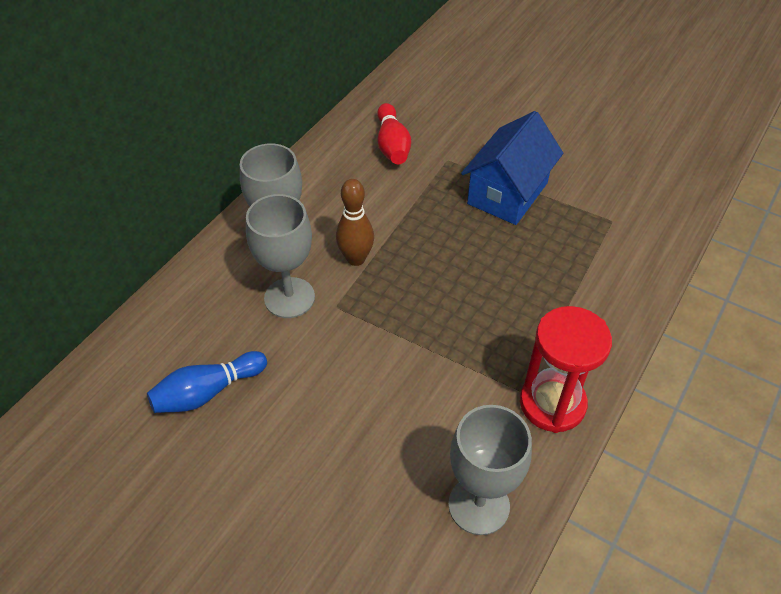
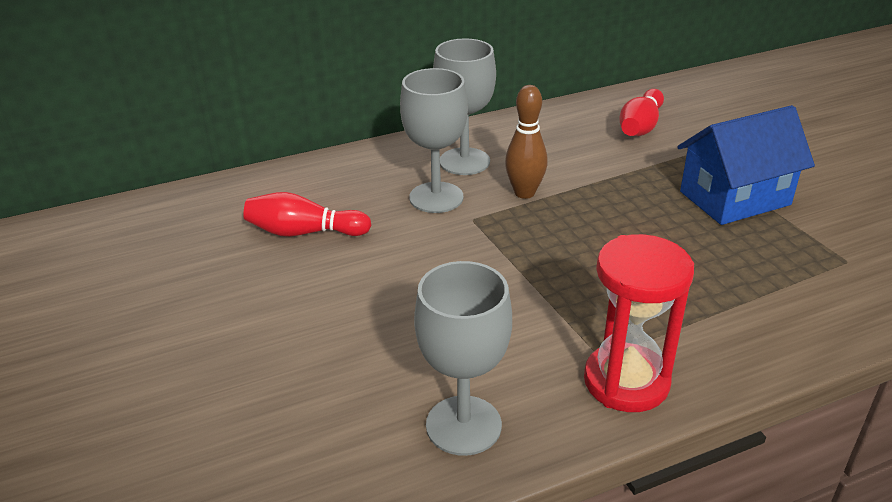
camera: 35 degrees right, 15 degrees down
blue bowling pin [147,351,267,413] -> red bowling pin [243,192,371,237]

